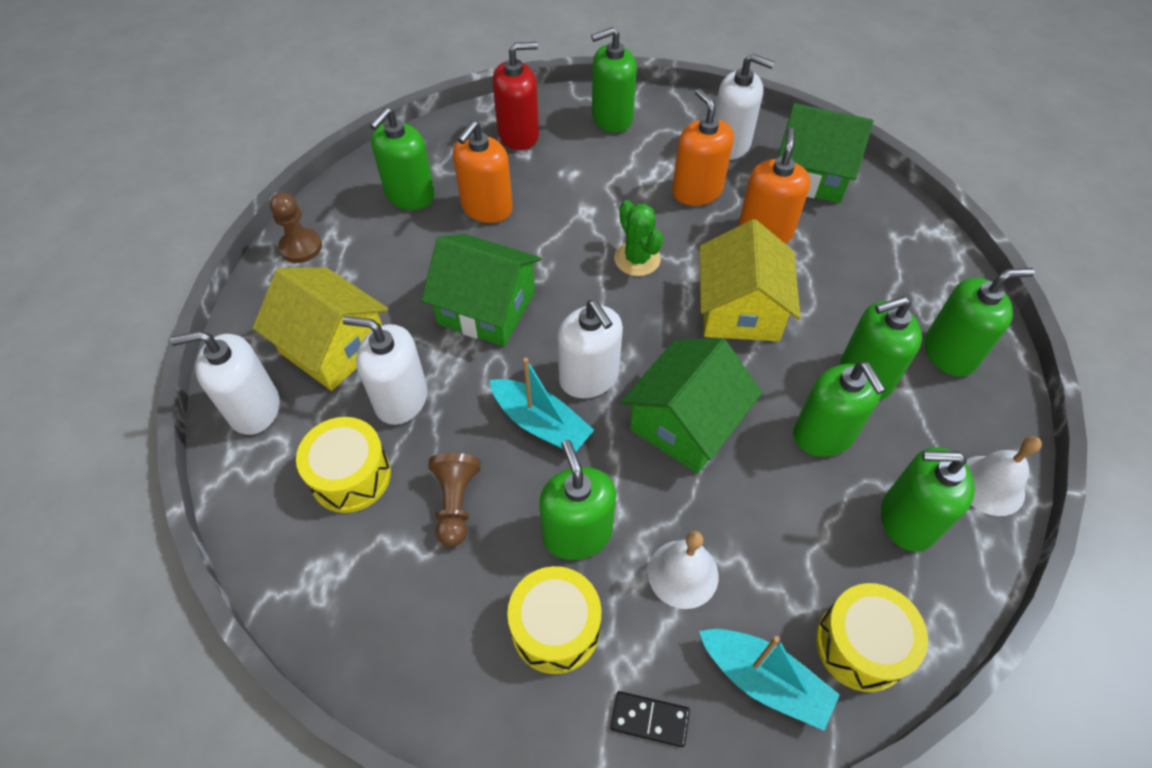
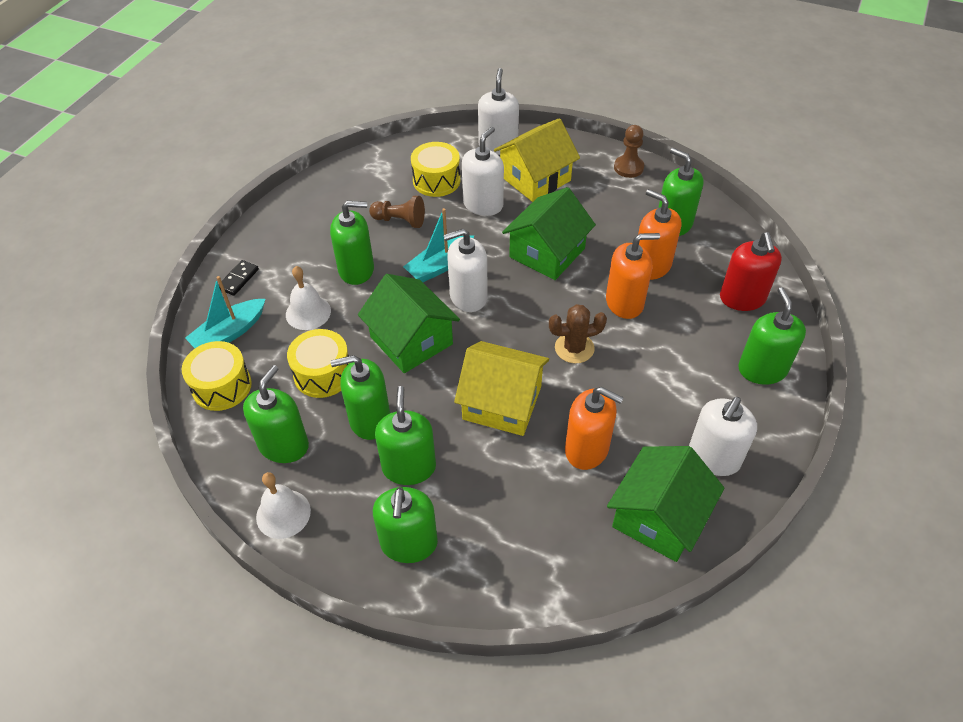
camera: 105 degrees right, 5 degrees down
yellow drum [507,566,601,674] -> yellow drum moved to [287,329,349,398]
green cactus [614,200,663,276] -> brown cactus [549,304,607,363]
orange soap dispenser [672,89,734,206] -> orange soap dispenser moved to [606,233,660,319]

